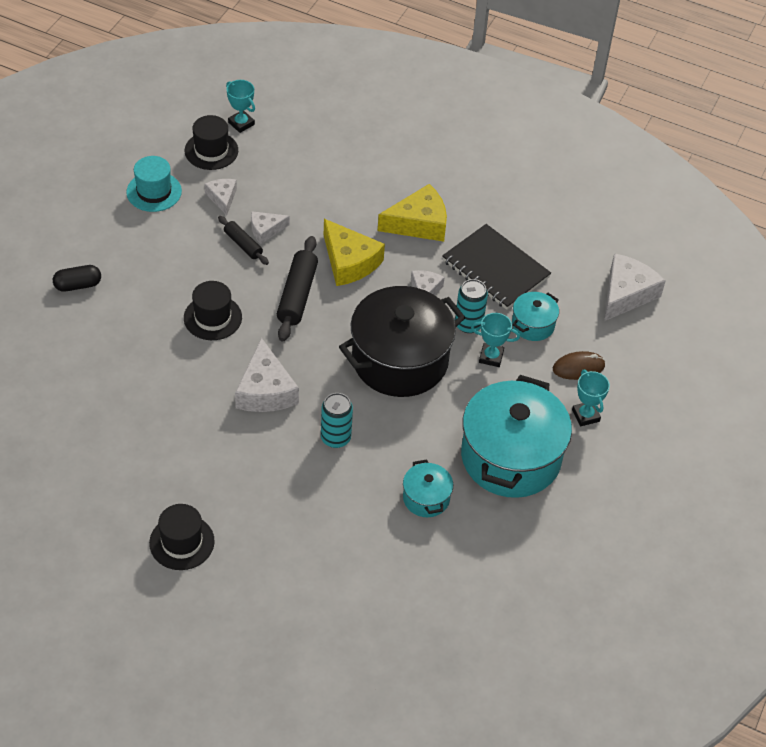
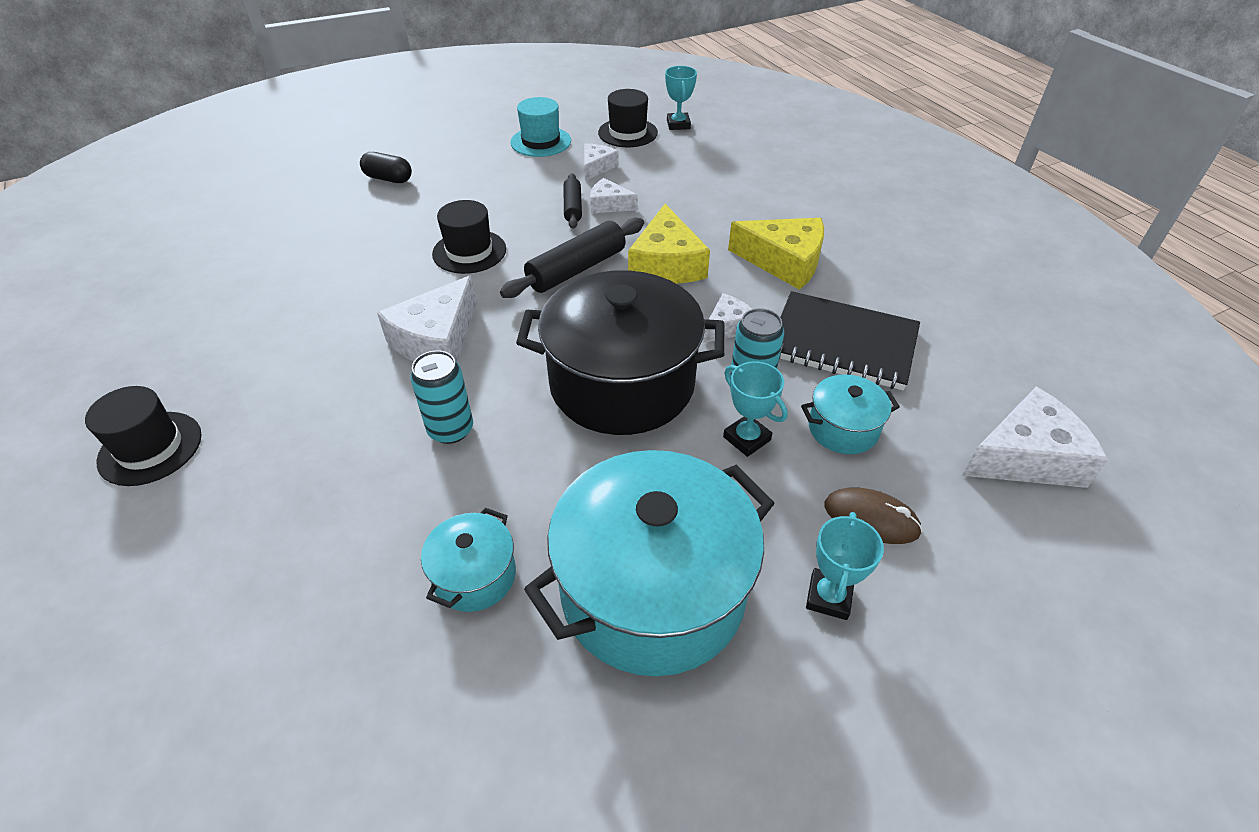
camera: 40 degrees right, 5 degrees down
black notebook [442,224,551,310] -> black notebook turned 60 degrees counterclockwise [779,291,920,390]

